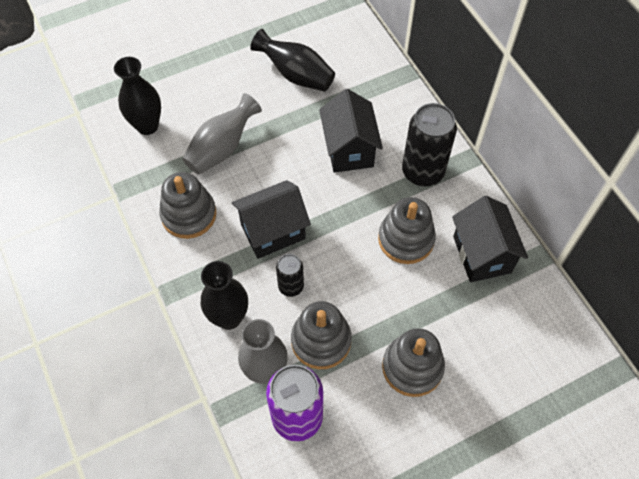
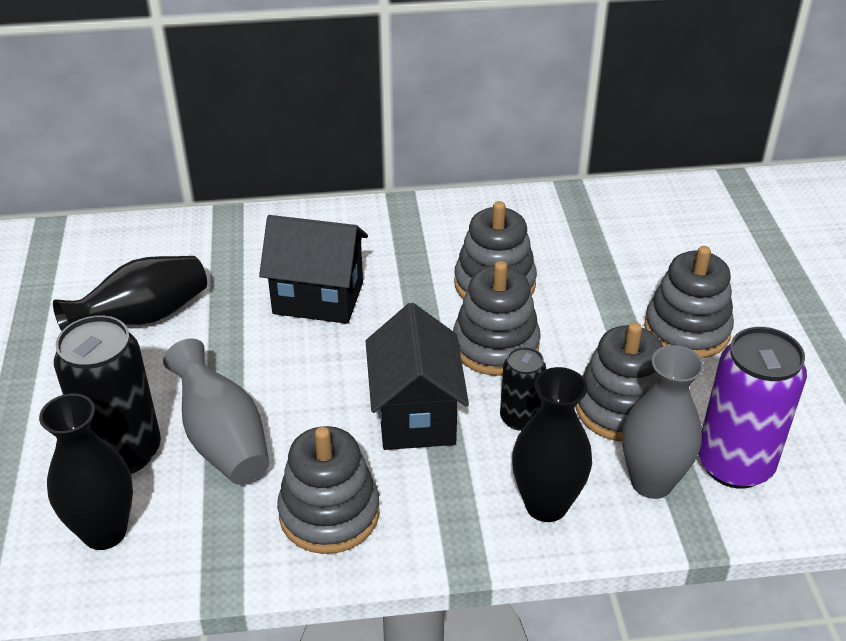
camera: 70 degrees left, 20 degrees down
black can [402,103,457,187] -> black can moved to [54,315,161,474]
black house [452,196,528,282] -> none
none -> grey stacking toy [453,261,541,376]

